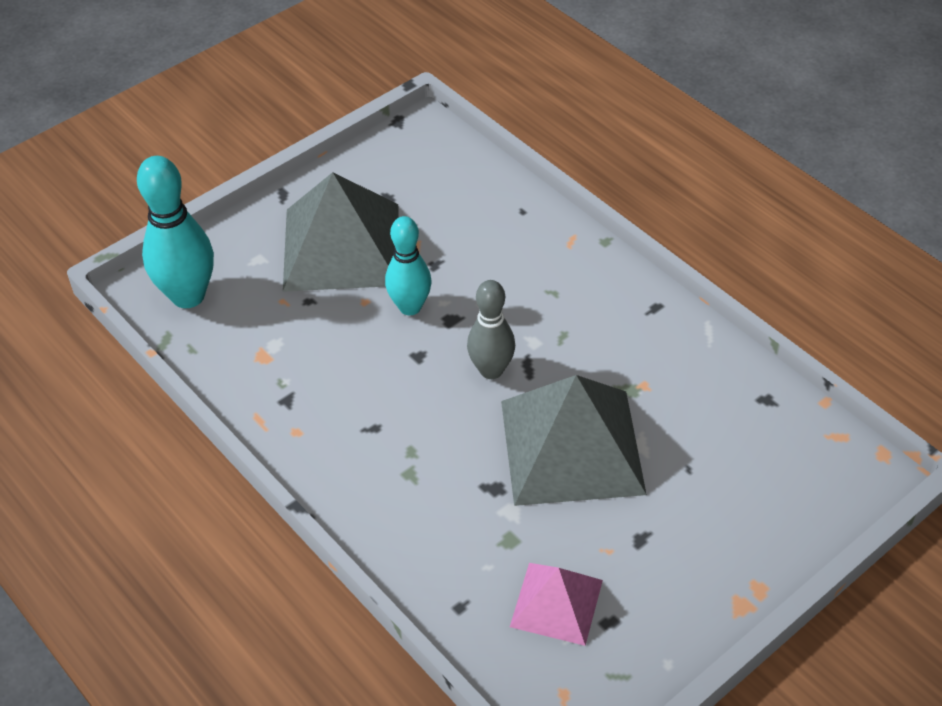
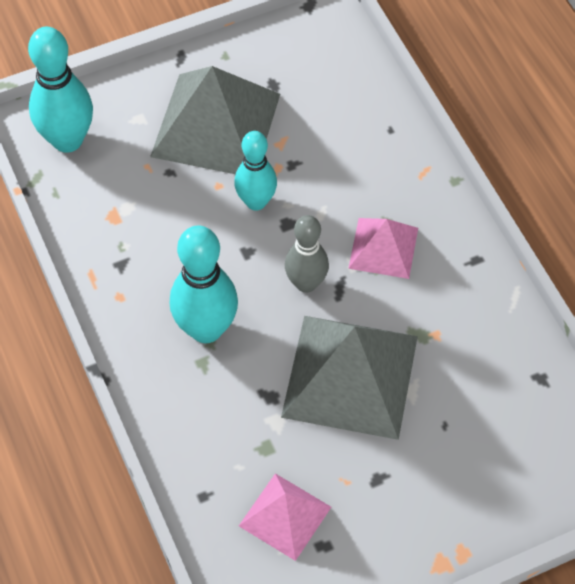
camera: 15 degrees right, 10 degrees up
none -> turquoise bowling pin [170,225,238,343]
none -> pink pyramid [348,218,418,279]

